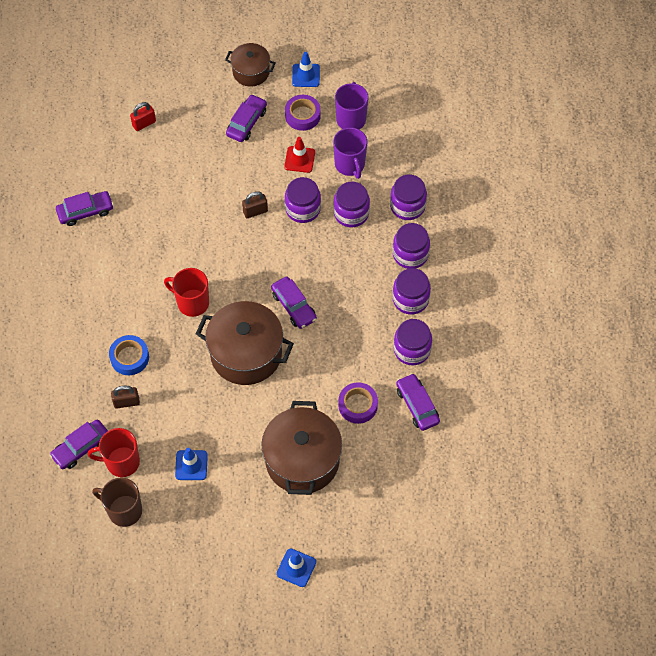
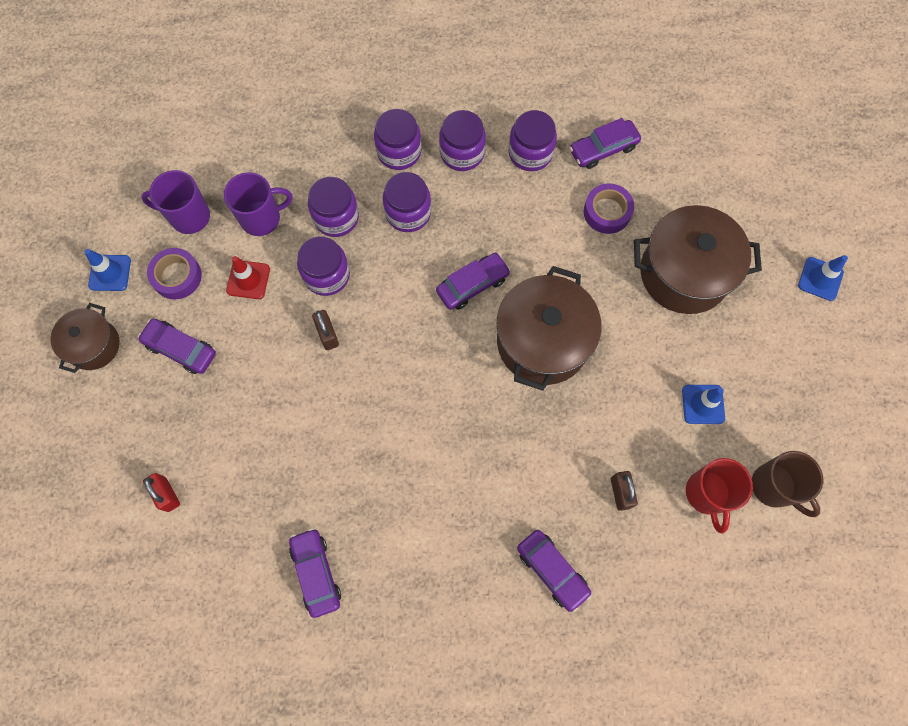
camera: 90 degrees left, 10 degrees up
purple car [49,420,108,469] -> purple car moved to [517,530,592,613]
brown mug [92,478,142,527] -> brown mug turned 60 degrees counterclockwise [752,451,823,517]
blue tape [109,335,149,375] -> none
red mug [164,268,209,317] -> none
purple jar [390,175,427,220] -> purple jar moved to [383,172,431,232]

